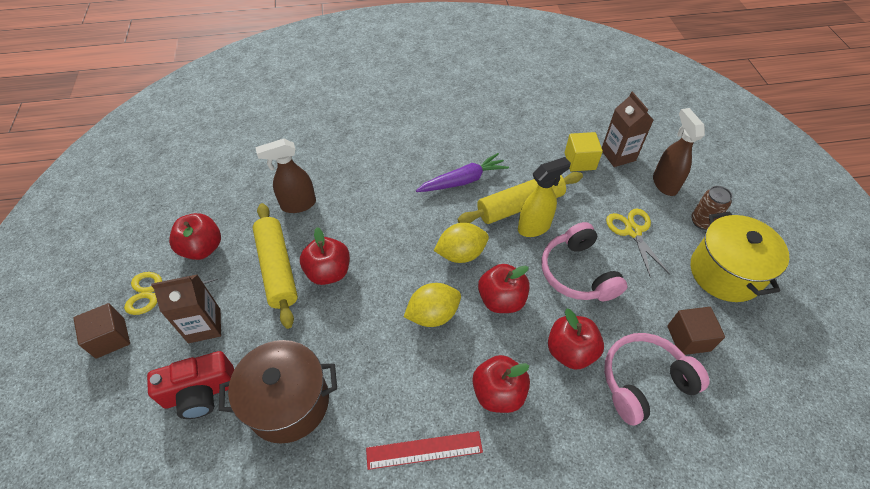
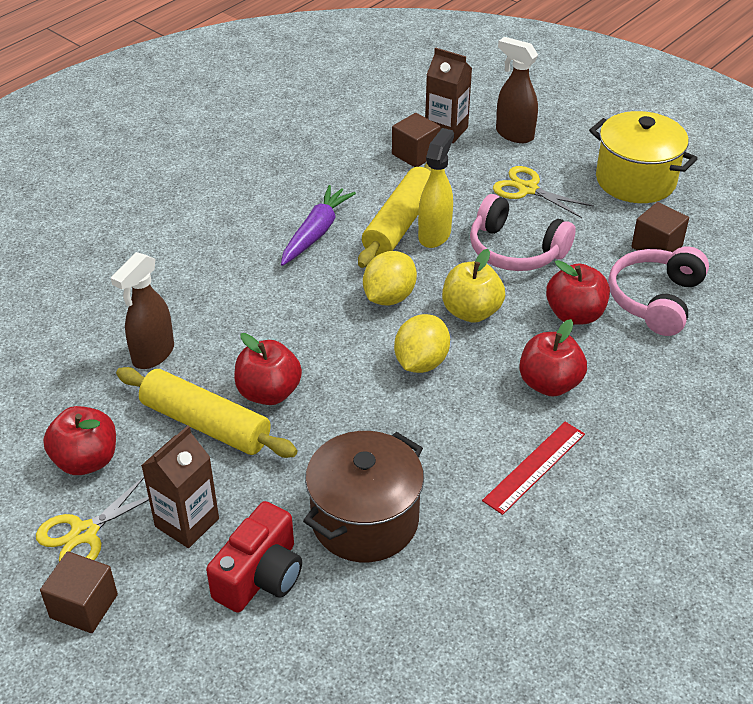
camera: 40 degrees left, 10 degrees down
red apple [478,264,530,313] -> yellow apple [442,249,505,323]
yellow cube [565,132,603,171] -> brown cube [392,113,440,167]
brown can [691,186,732,230] -> none

